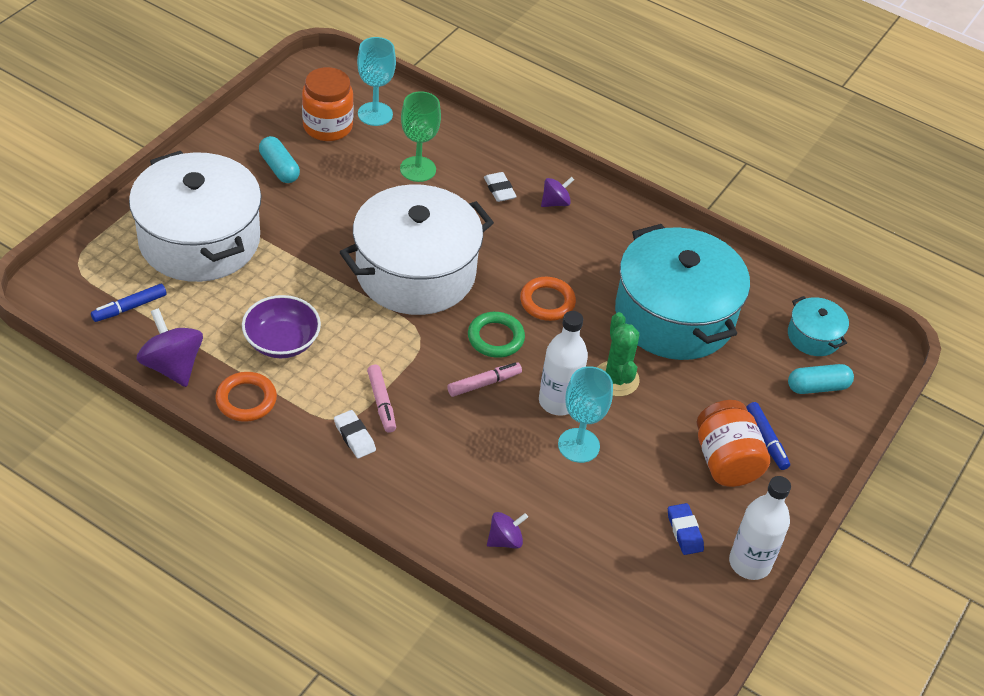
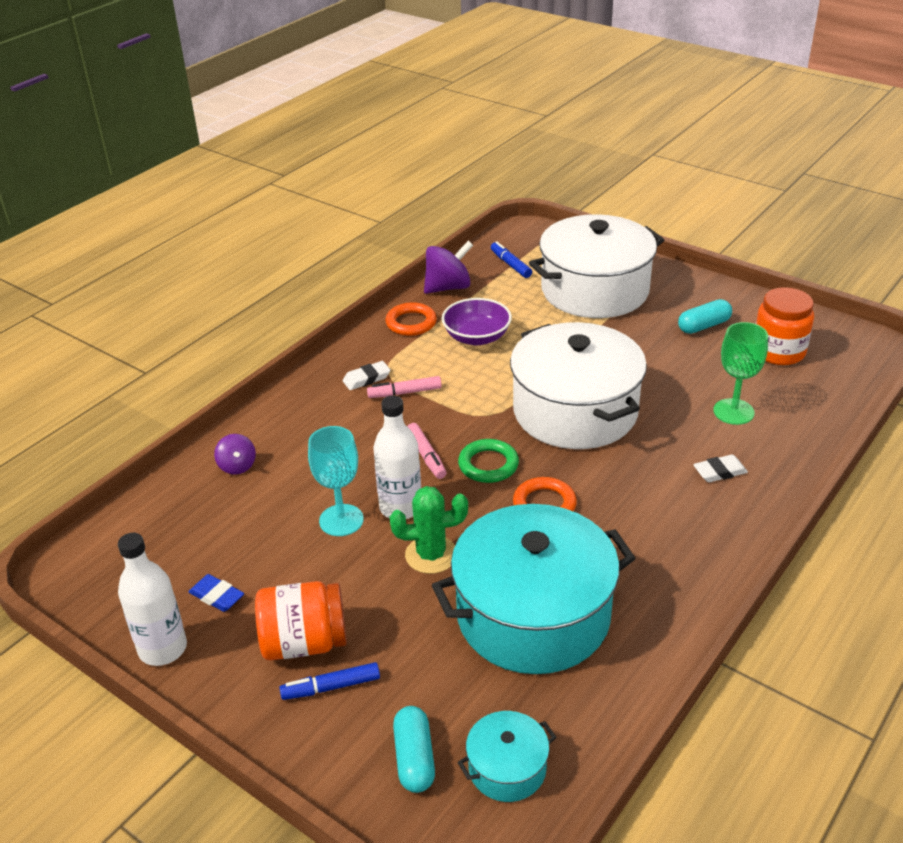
camera: 100 degrees right, 10 degrees down
turquoise goblet [357,37,396,126] -> none
purple spinning top [541,177,574,207] -> none
blue eraser [668,503,704,555] -> blue eraser turned 45 degrees clockwise [188,574,244,612]

